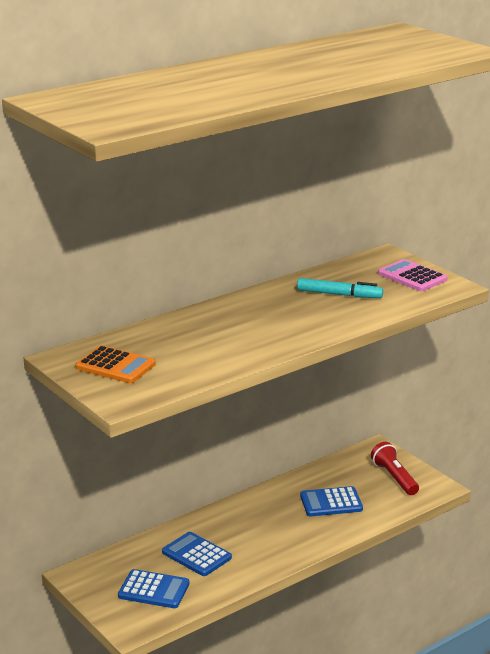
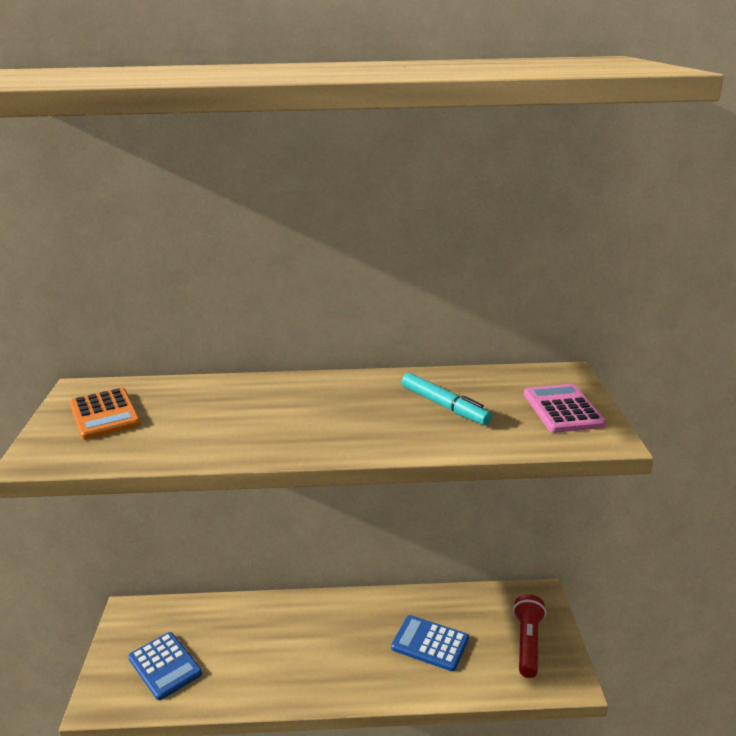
camera: 35 degrees right, 0 degrees up
blue calculator [162,532,232,576] -> none

